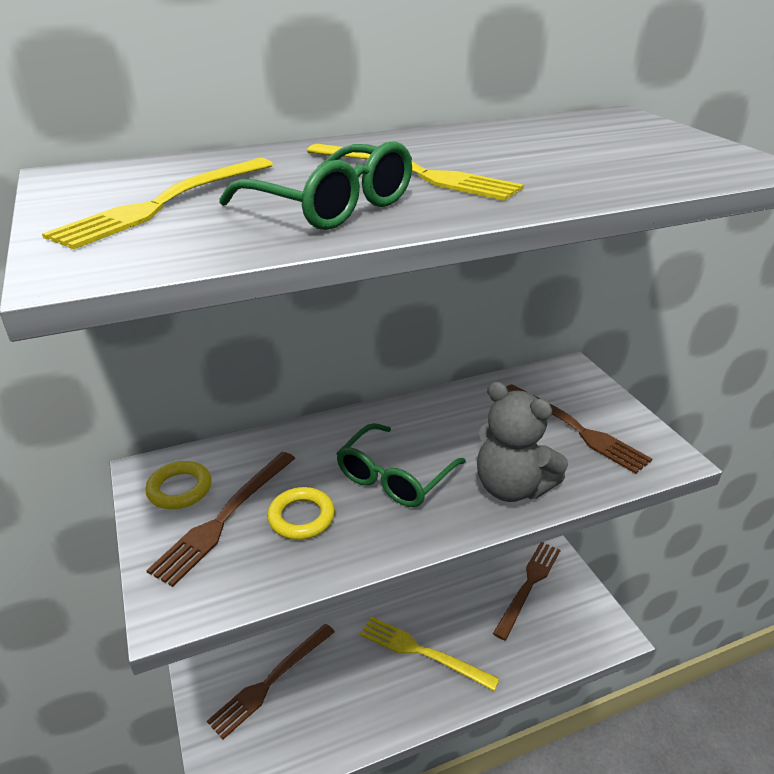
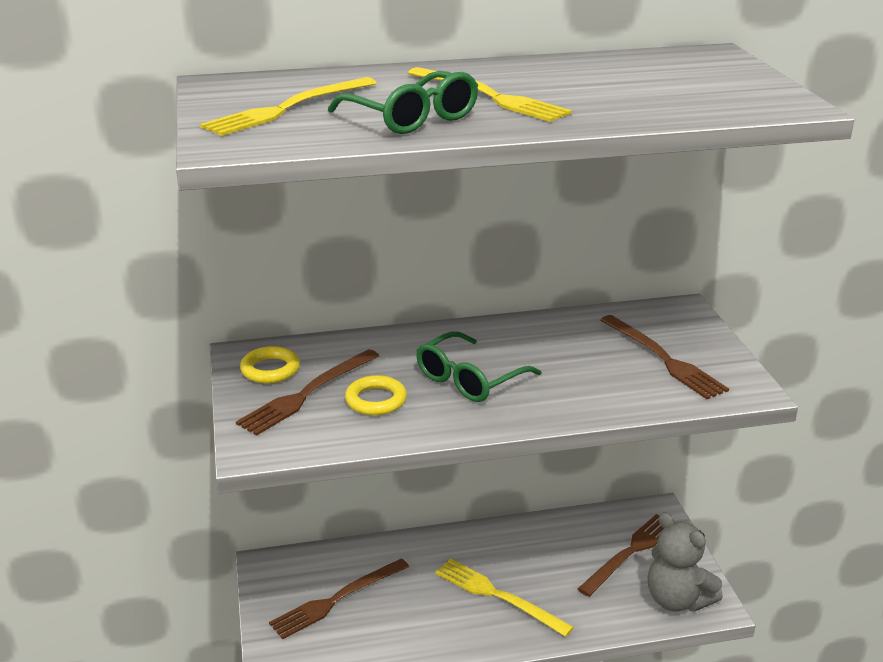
camera: 10 degrees right, 5 degrees down
grey teddy bear [477,381,568,502] -> grey teddy bear moved to [648,512,723,612]

